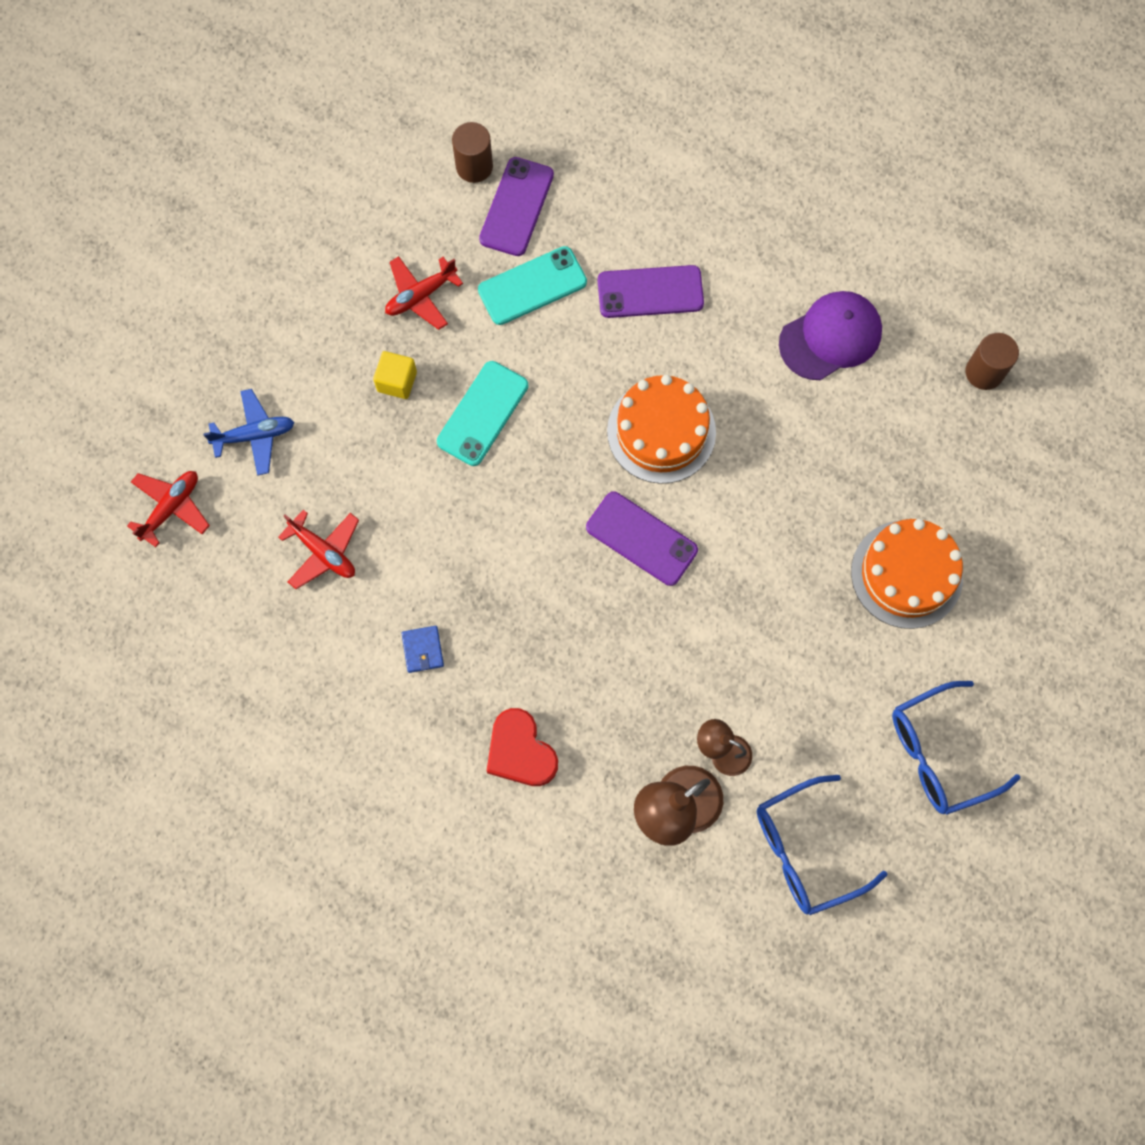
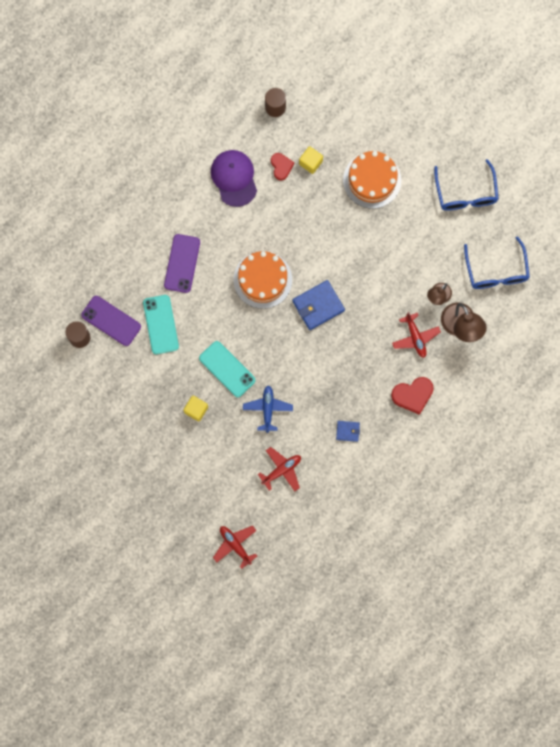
camera: 75 degrees left, 5 degrees up
blue plane [203,389,294,476] -> blue plane moved to [243,385,293,433]
red plane [385,256,463,330] -> red plane moved to [392,312,441,358]
purple phone [586,492,698,586] -> blue wallet [292,280,345,330]
none -> red heart [271,153,294,180]
none -> yellow cube [299,146,323,174]

